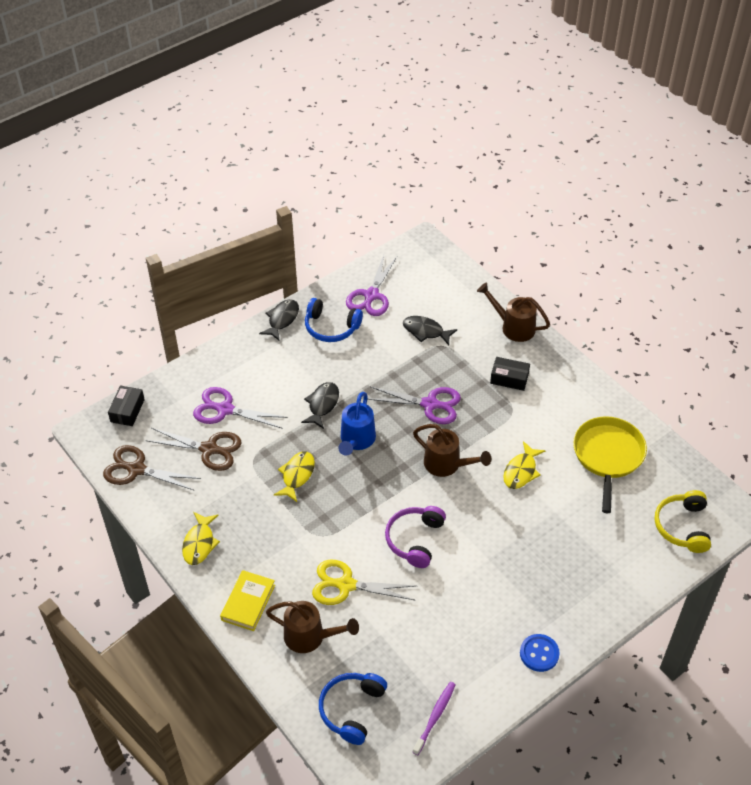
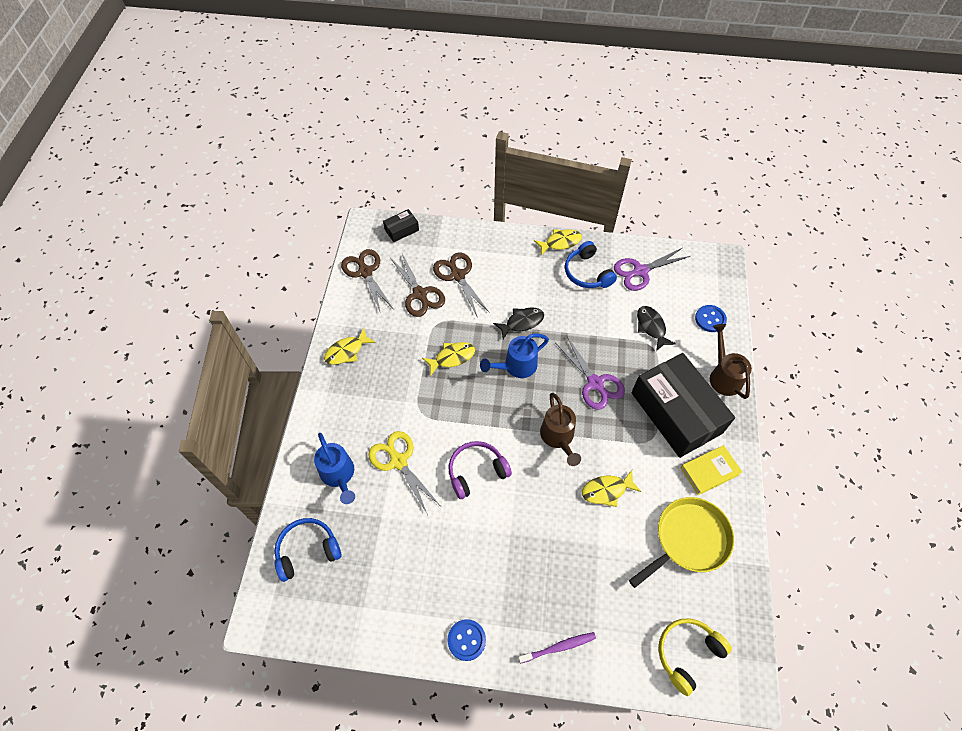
camera: 45 degrees right, 10 degrees up
purple scissors [193,387,288,429] -> brown scissors [433,252,490,318]
yellow book [220,570,275,631] -> yellow book moved to [681,445,742,495]
black fish [259,299,299,341] -> yellow fish [534,229,582,256]
brown watering can [266,601,359,653] -> blue watering can [314,433,355,504]
purple toothbrush [413,682,456,755] -> purple toothbrush moved to [518,632,596,664]
black box [490,357,530,391] -> black box [631,353,735,458], size x2.39
none -> blue button [695,305,727,332]

